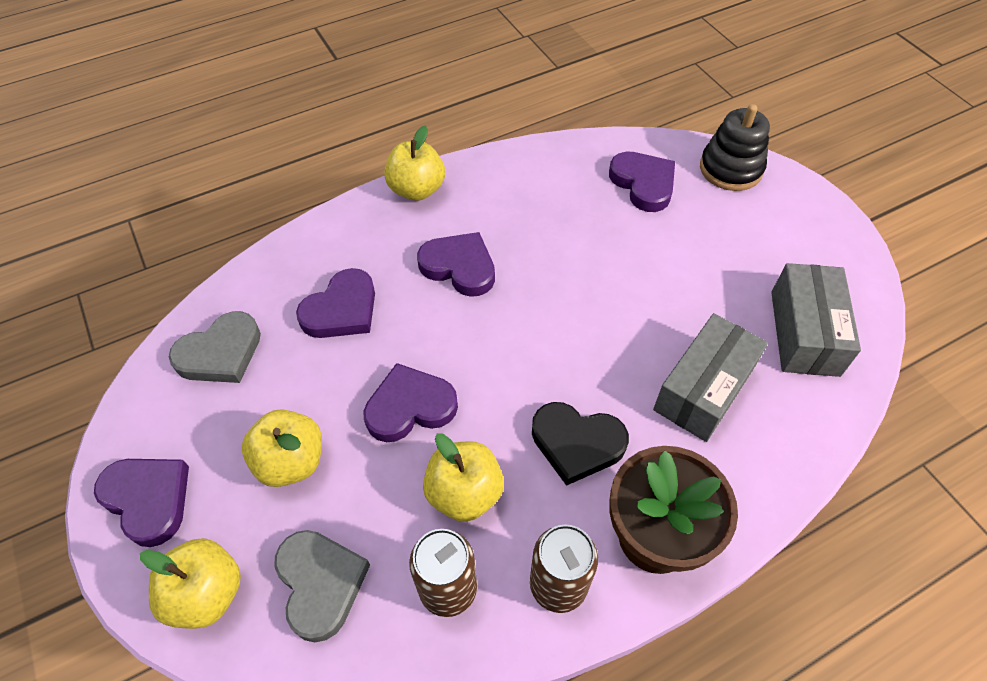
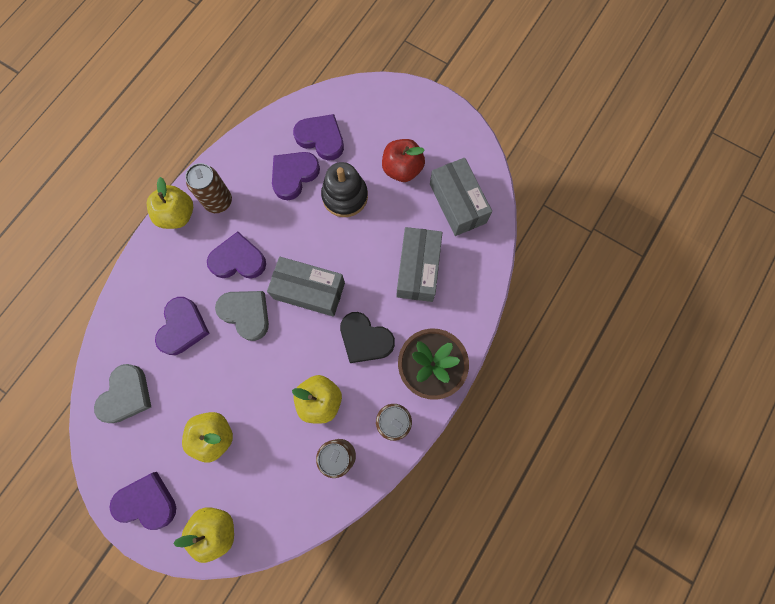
camera: 30 degrees left, 20 degrees up
grey heart [275,530,370,642] -> grey heart moved to [215,291,269,341]
purple heart [363,363,458,442] -> purple heart moved to [272,152,320,200]
black heart [532,402,629,486] -> black heart turned 45 degrees clockwise [340,312,395,363]
black stacking toy [700,104,770,191] -> black stacking toy moved to [321,162,368,217]
none -> brown can [185,163,232,213]
none -> grey box [267,257,345,317]
none -> red apple [382,139,425,182]

